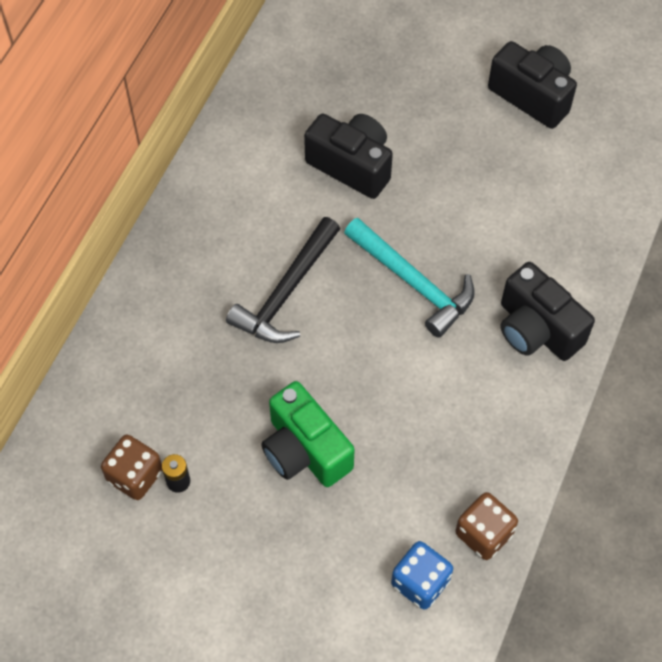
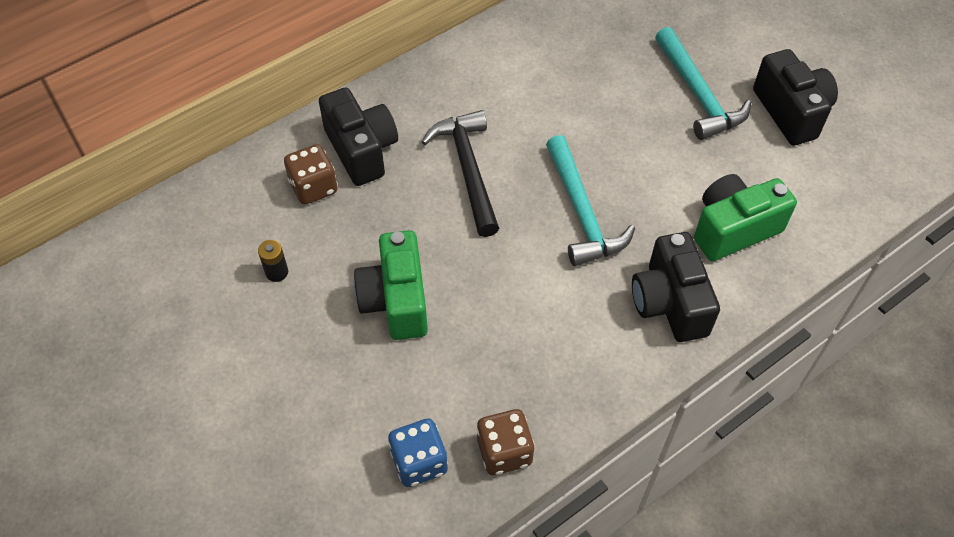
camera: 30 degrees right, 5 degrees down
brown dice [101,435,162,500] -> brown dice moved to [284,144,338,205]
black hammer [226,217,340,343] -> black hammer turned 105 degrees clockwise [422,110,499,237]
black camera [304,114,393,199] -> black camera moved to [319,87,398,186]
none -> turquoise hammer [655,27,751,140]
none -> green camera [694,174,797,261]

